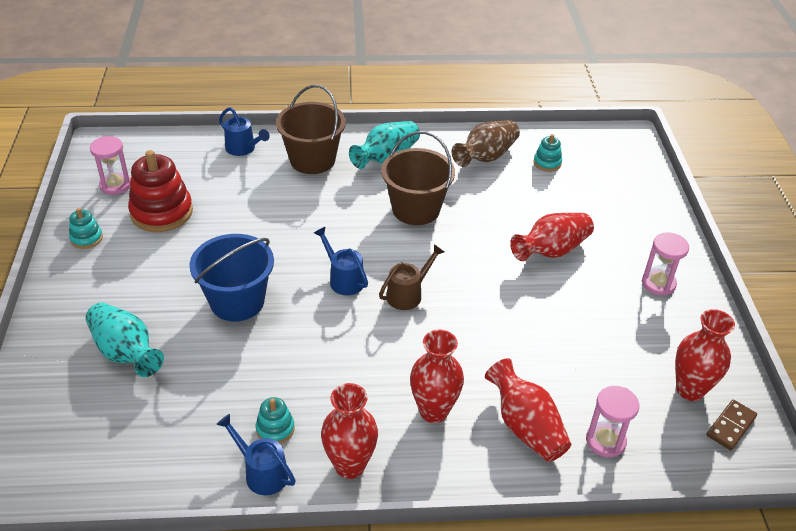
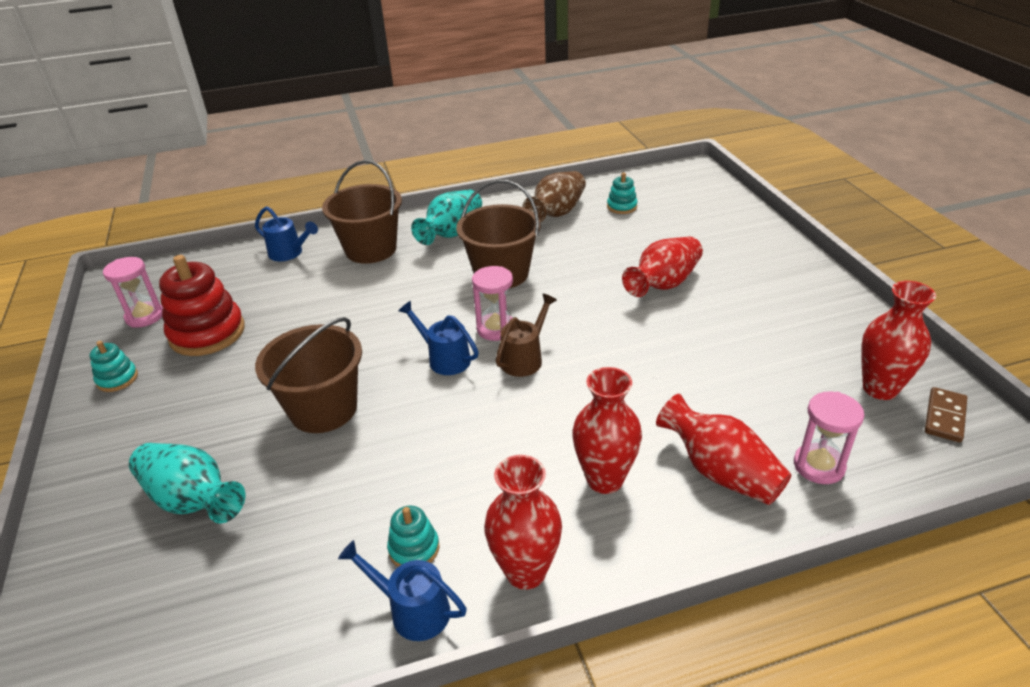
camera: 10 degrees left, 5 degrees down
blue bucket [189,234,274,321] -> brown bucket [255,317,362,433]
pink hourglass [642,232,689,296] -> pink hourglass moved to [472,266,513,341]

